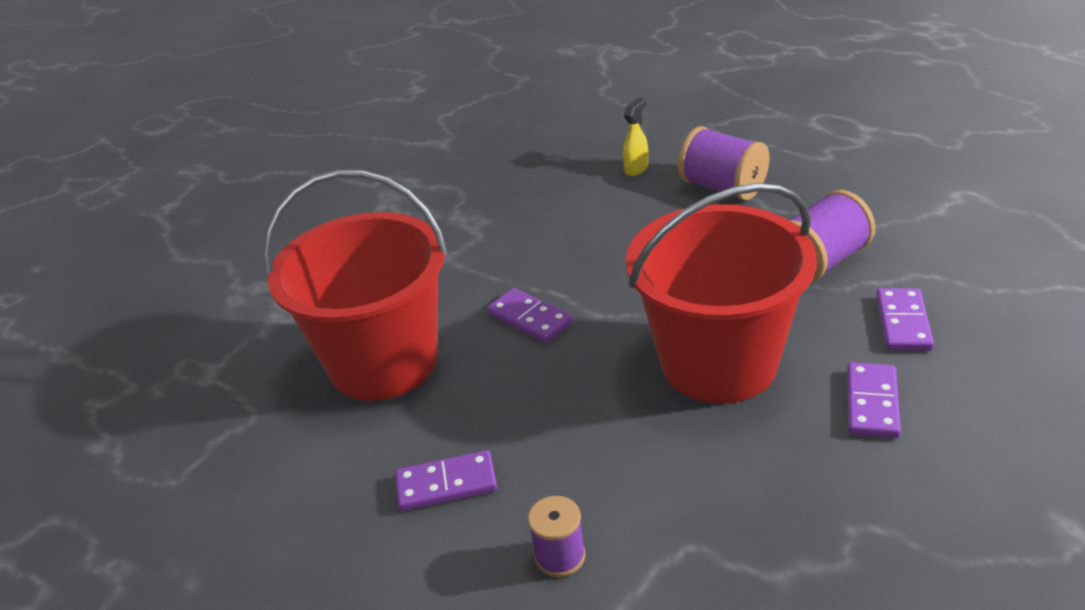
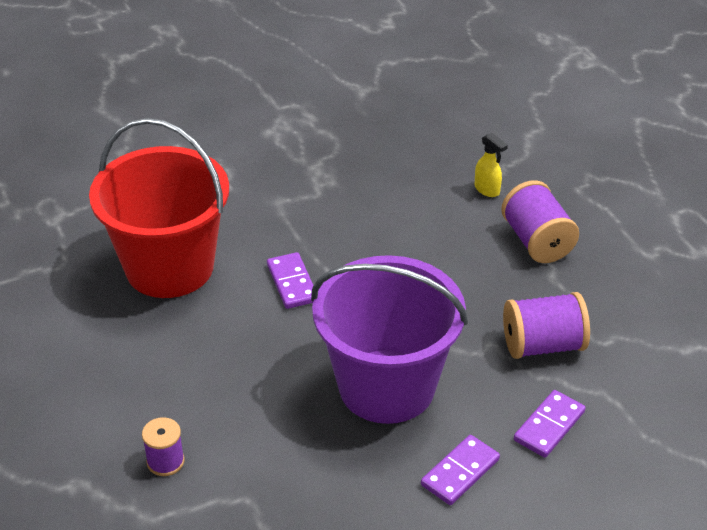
camera: 25 degrees right, 5 degrees up
purple domino [395,450,497,511] -> none
yellow spray bottle [623,98,648,176] -> yellow spray bottle turned 75 degrees clockwise [475,133,508,197]
red bucket [626,183,817,404] -> purple bucket [311,255,468,424]

